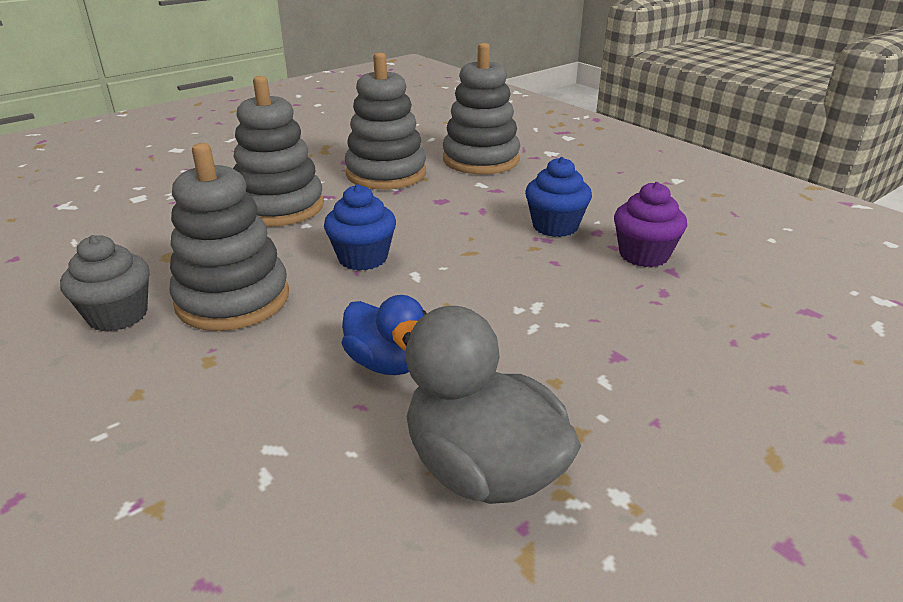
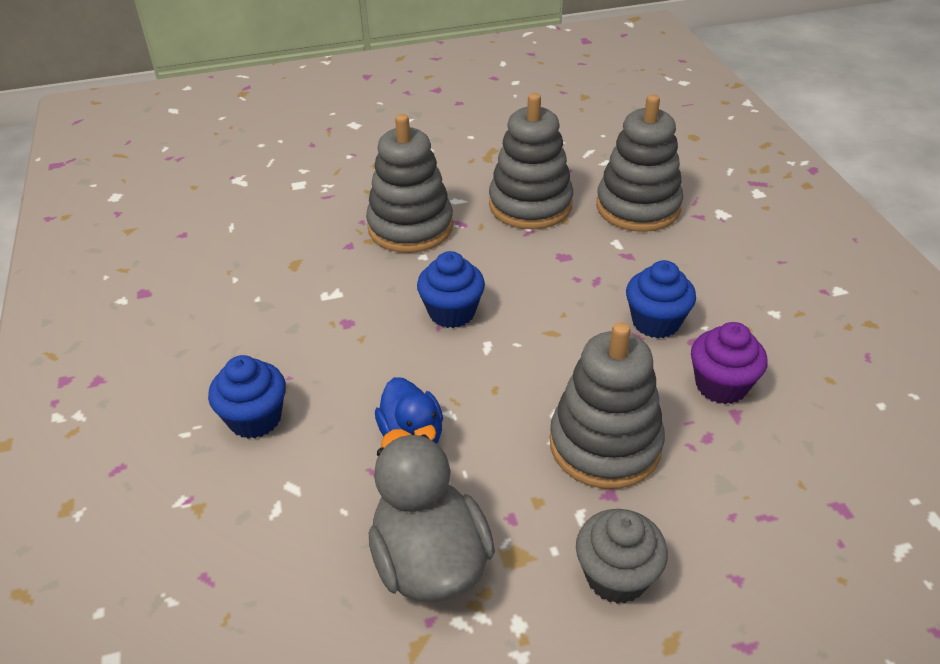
camera: 25 degrees right, 10 degrees up
grey cupcake [60,235,150,332] -> grey cupcake moved to [576,509,668,604]
grey stacking toy [169,143,289,331] -> grey stacking toy moved to [550,322,665,489]
none -> blue cupcake [208,355,286,439]

